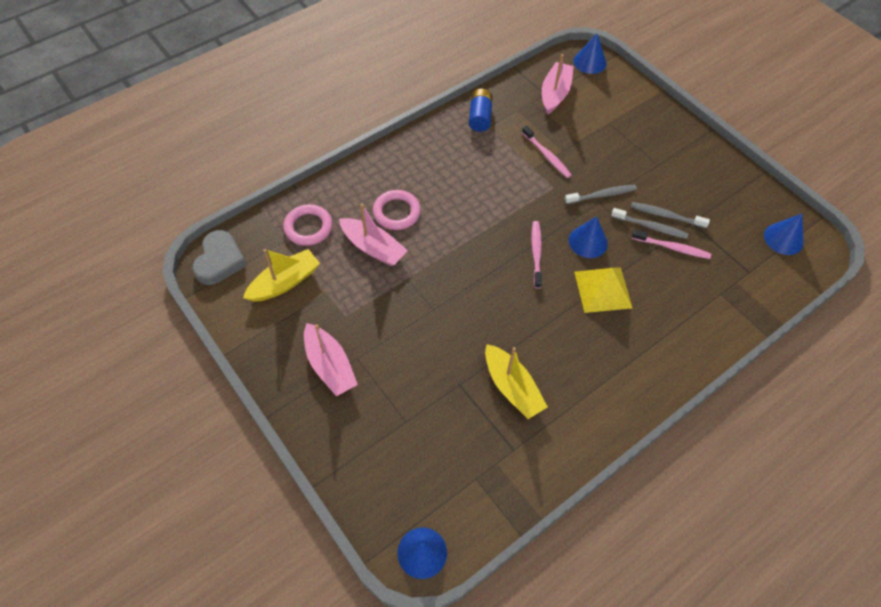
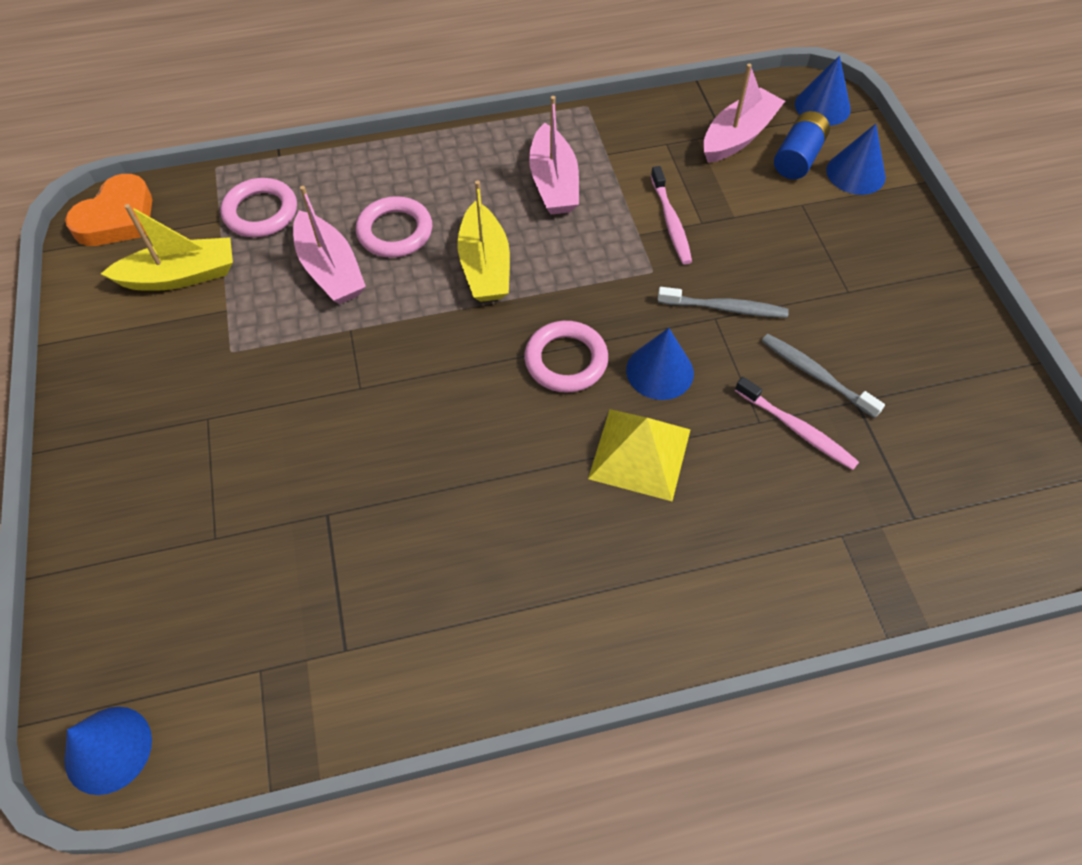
camera: 25 degrees right, 0 degrees up
grey heart [192,230,247,285] -> orange heart [65,174,152,246]
pink boat [304,323,358,396] -> pink boat moved to [529,96,579,214]
blue battery [469,89,493,132] -> blue battery moved to [774,111,830,179]
yellow boat [485,344,548,419] -> yellow boat moved to [458,180,510,302]
pink toothbrush [531,221,542,289] -> pink ring [524,321,608,393]
grey toothbrush [611,208,688,239] -> none
blue cone [764,214,804,255] -> blue cone moved to [826,124,886,195]

